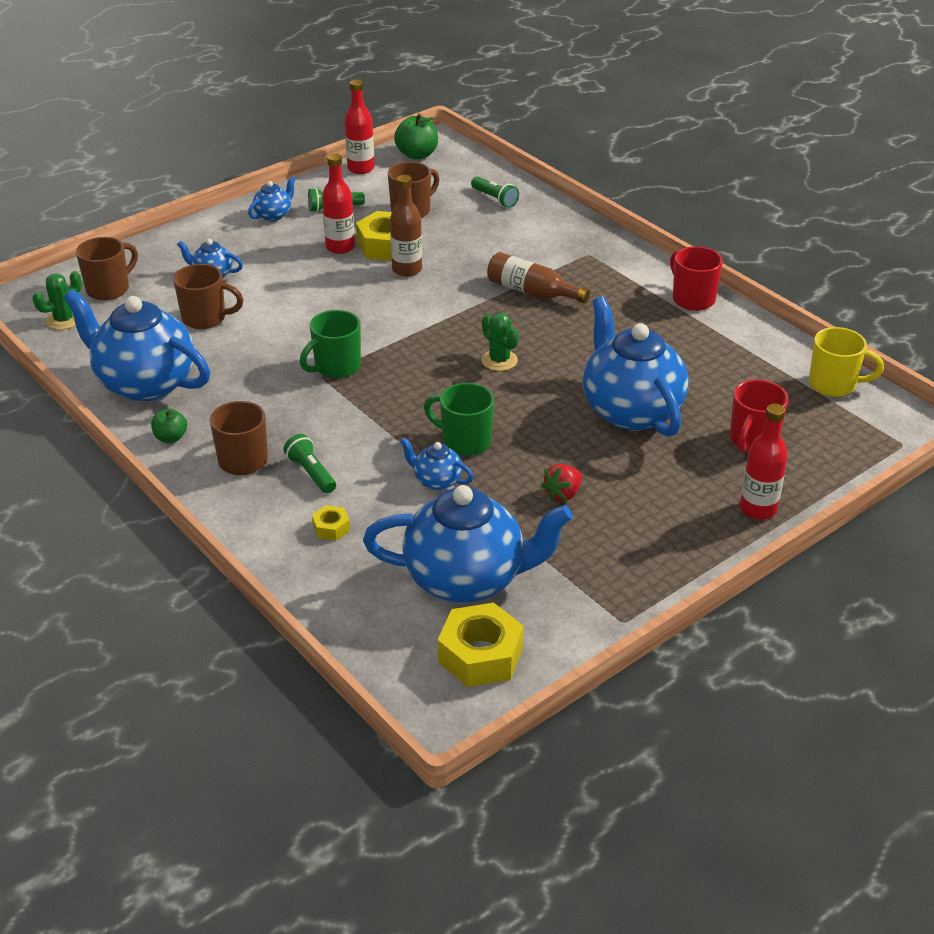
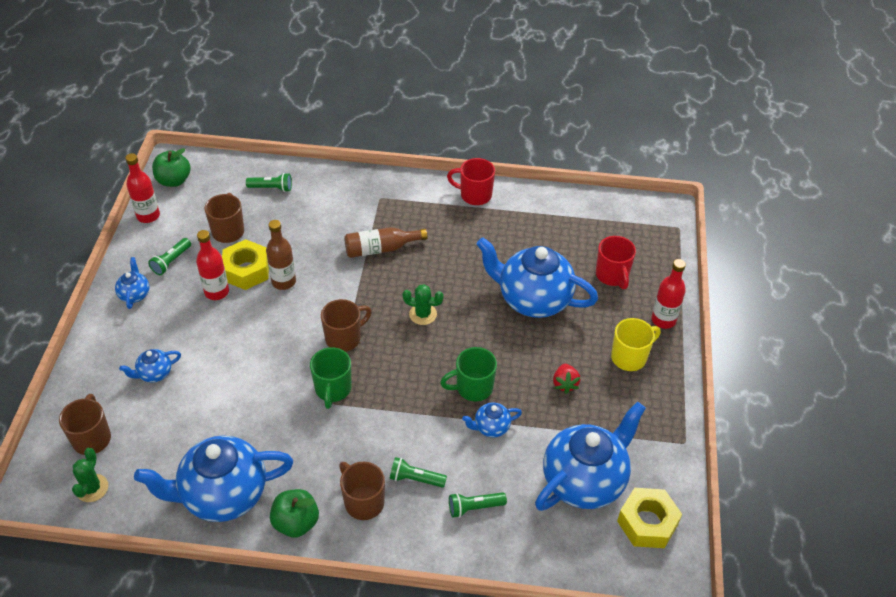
camera: 45 degrees left, 10 degrees up
green apple [151,408,187,443] -> green apple [270,489,319,538], size x1.64
brown mug [173,264,244,329] -> brown mug moved to [321,299,372,352]
yellow nut [312,505,350,541] -> green flashlight [449,492,507,518]
yellow mug [809,327,884,397] -> yellow mug moved to [611,318,661,371]

